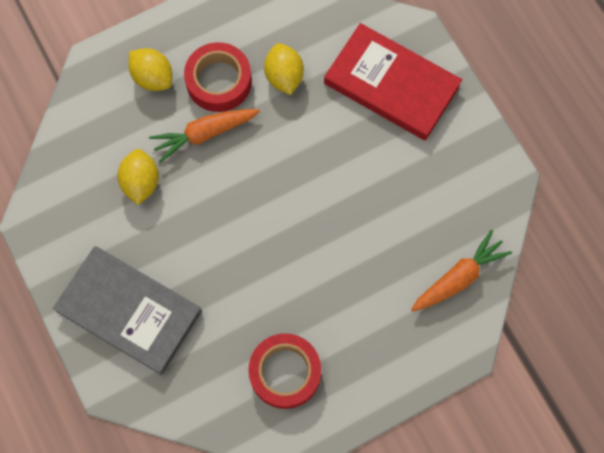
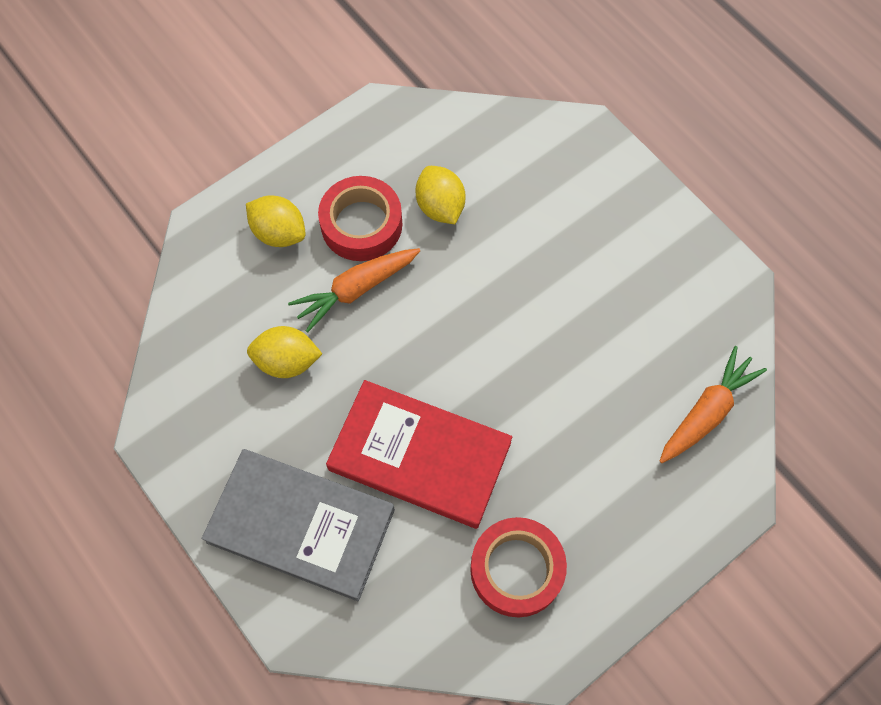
camera: 10 degrees left, 5 degrees down
yellow lemon [117,149,159,205] -> yellow lemon turned 75 degrees counterclockwise [247,326,322,378]
red book [324,23,462,141] -> red book moved to [326,380,512,529]

